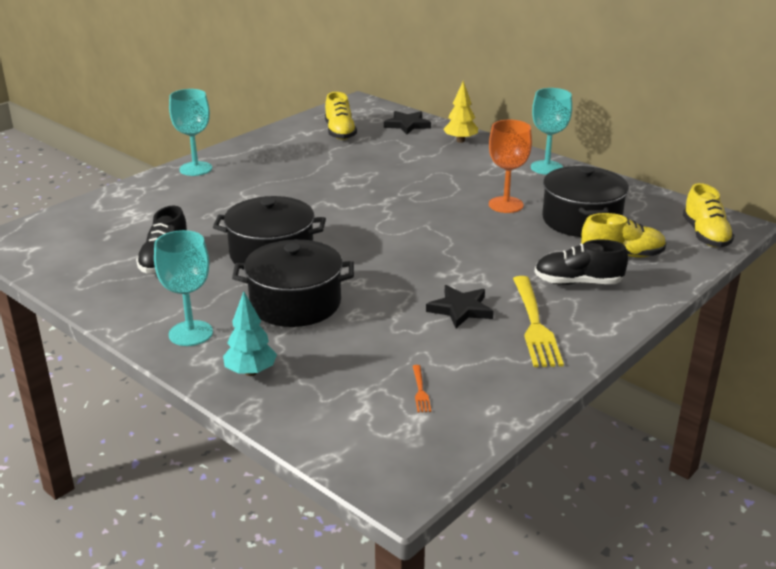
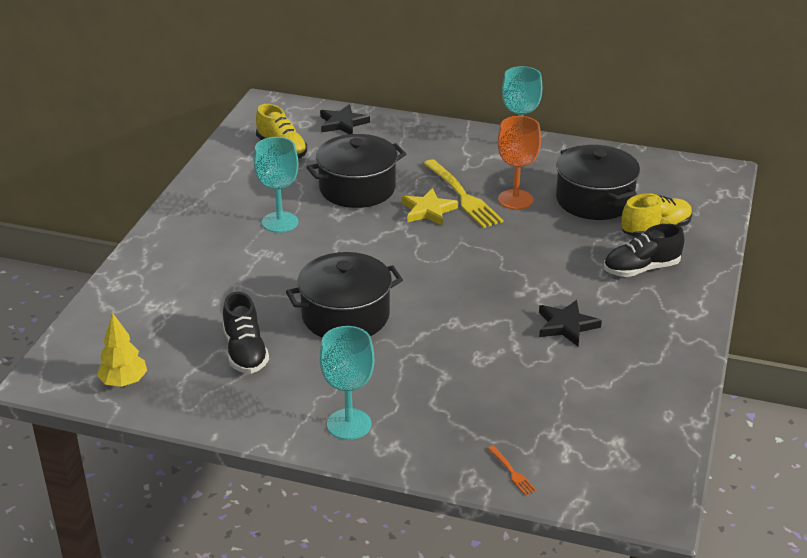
camera: 25 degrees left, 5 degrees up
turquoise goblet [169,89,212,176] -> turquoise goblet moved to [254,137,298,233]
turquoise tree [223,291,277,376] -> none
black pot [232,239,354,327] -> black pot moved to [306,134,406,208]
orange fork [413,365,431,413] -> orange fork moved to [487,446,536,495]
yellow tree [443,81,478,143] -> yellow tree moved to [97,312,147,387]
yellow fork [513,276,564,367] -> yellow fork moved to [423,159,504,228]
yellow shoe [683,183,735,247] -> none
none -> yellow star [402,188,458,226]

